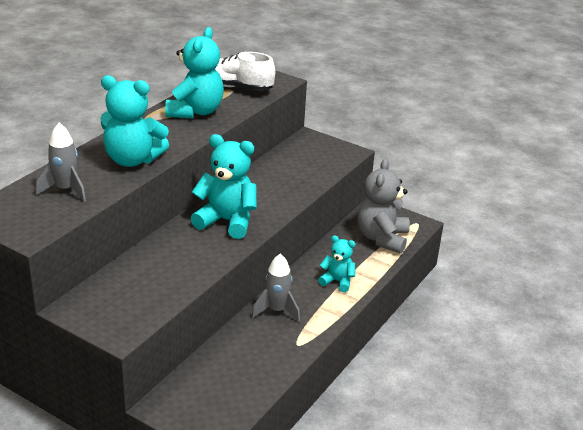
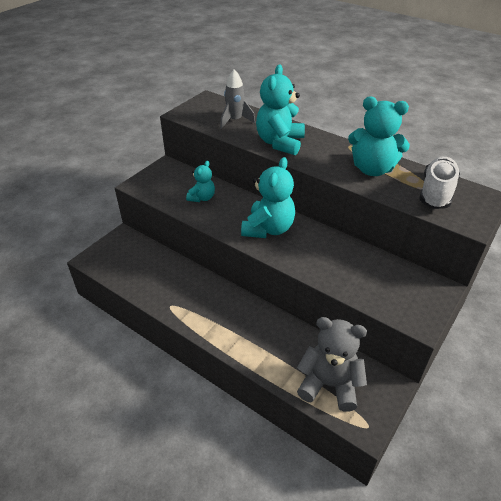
camera: 95 degrees right, 10 degrees up
grey rocket [251,254,300,323] -> none
turquoise teddy bear [318,235,356,292] -> turquoise teddy bear moved to [186,161,215,202]

